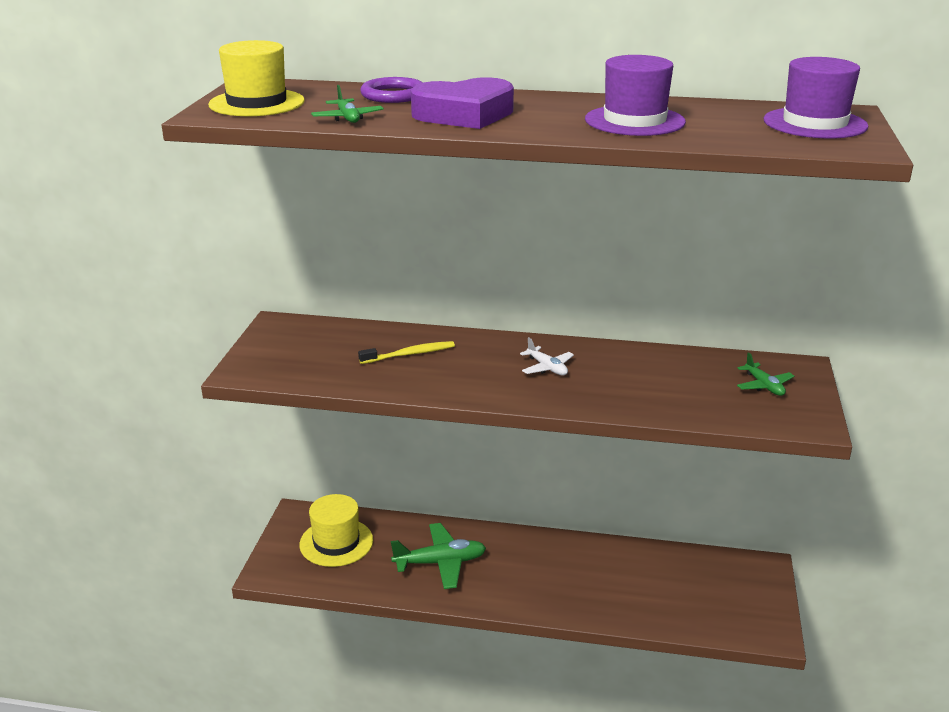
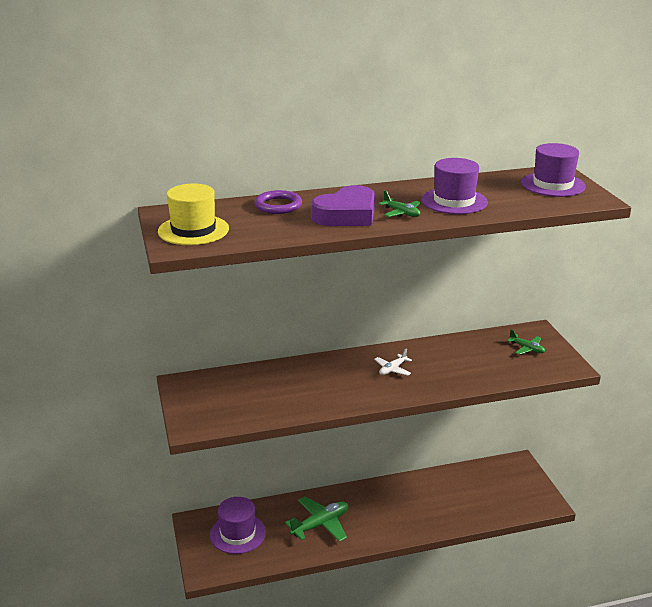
camera: 25 degrees left, 0 degrees up
yellow hat [299,494,373,567] -> purple hat [210,497,266,554]
green plane [311,85,384,123] -> green plane moved to [379,191,421,217]
yellow toothbrush [358,341,455,364] -> none
white plane [520,337,574,376] -> white plane turned 105 degrees clockwise [374,348,412,376]

